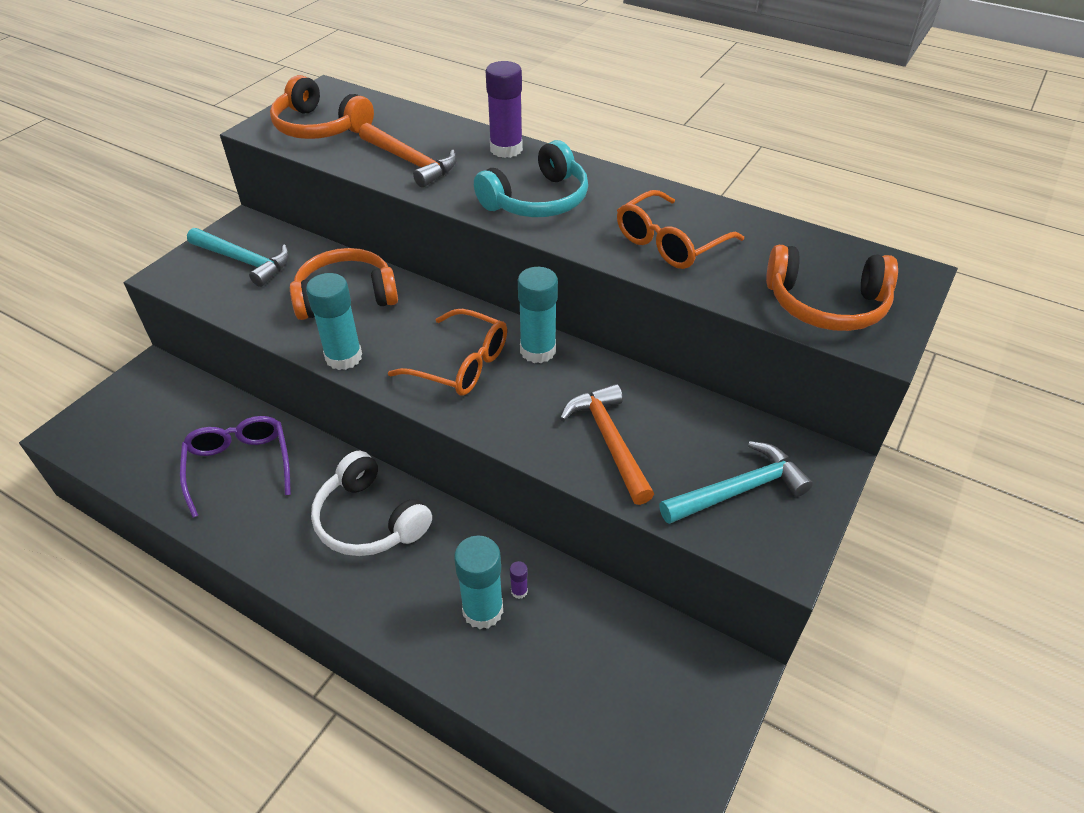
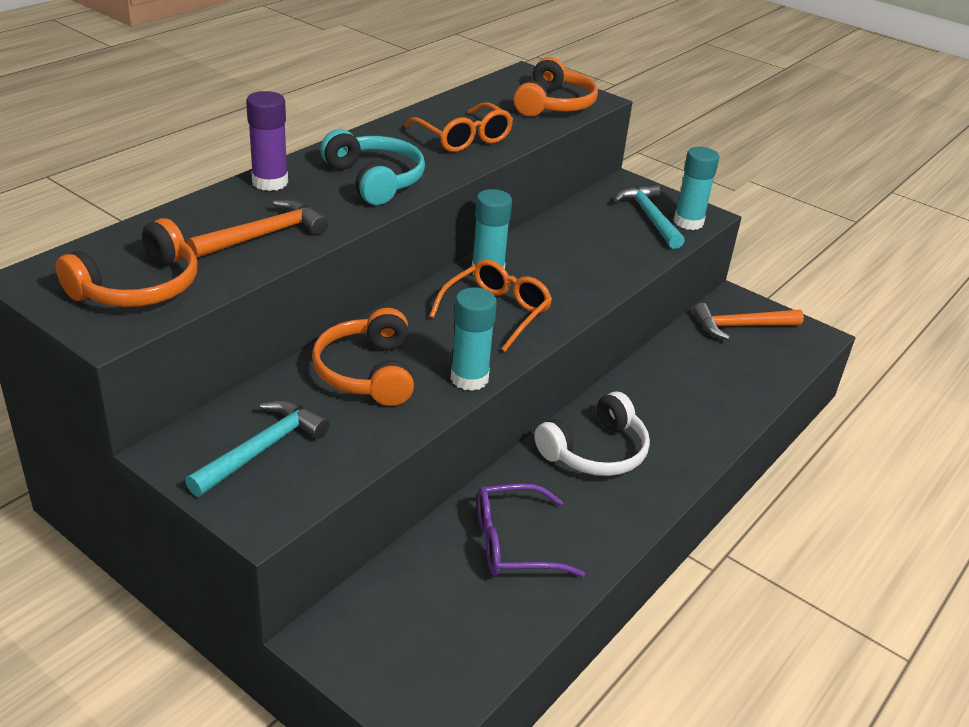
camera: 85 degrees left, 10 degrees down
turquoise glue stick [454,535,503,629] -> turquoise glue stick moved to [674,147,719,230]
purple glue stick [510,561,528,599] -> none
orange hammer [560,384,654,505] -> orange hammer moved to [693,303,804,340]

